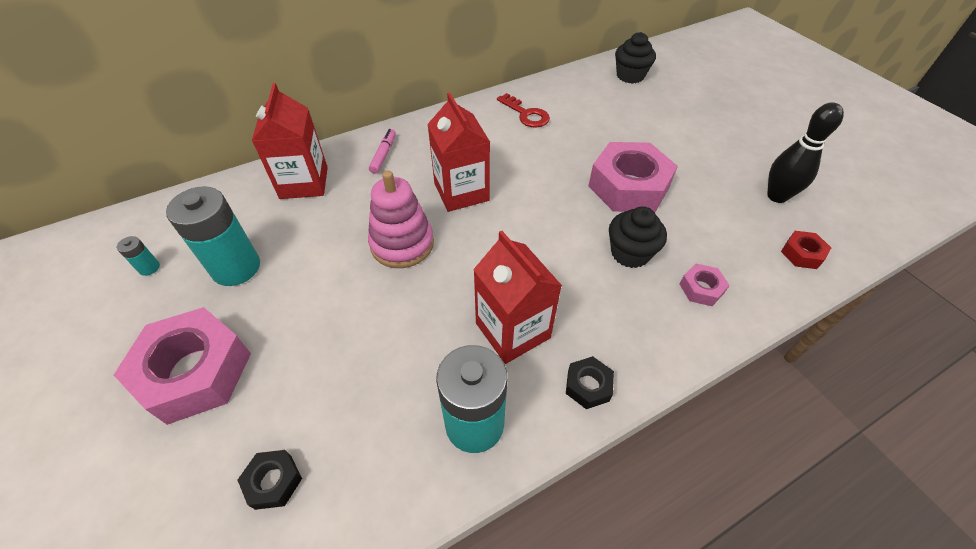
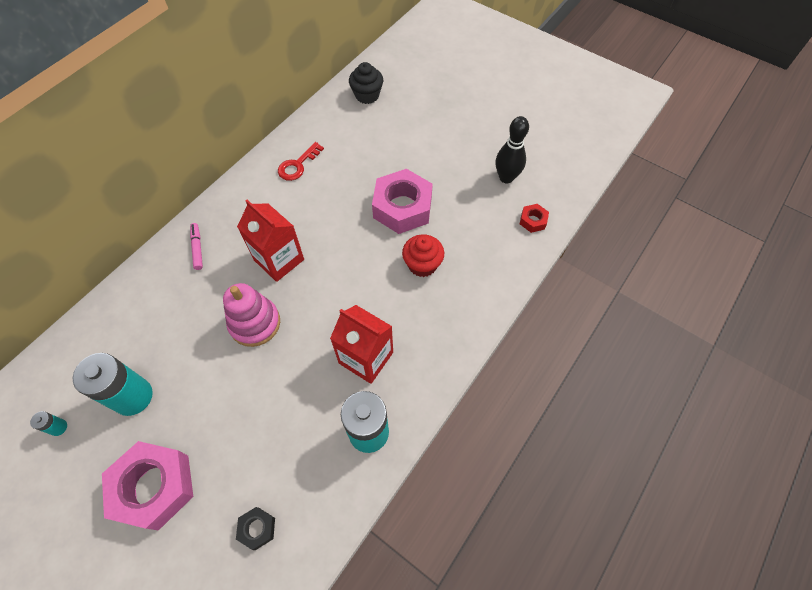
camera: 25 degrees left, 10 degrees up
red carton [252,83,328,199] -> none
red key [497,93,550,128] -> red key turned 105 degrees clockwise [278,142,324,181]
black nut [566,356,614,409] -> none
black cupcake [609,207,667,268] -> red cupcake [402,234,444,277]
pink nut [680,264,730,306] -> none

